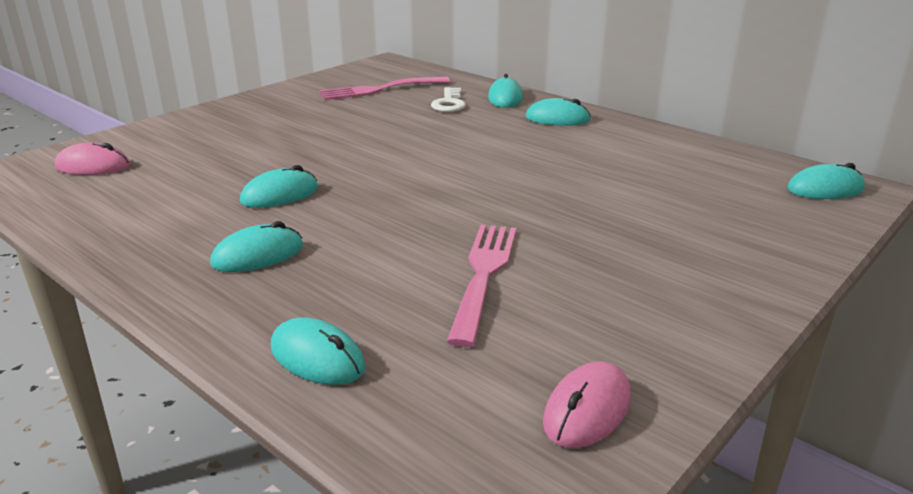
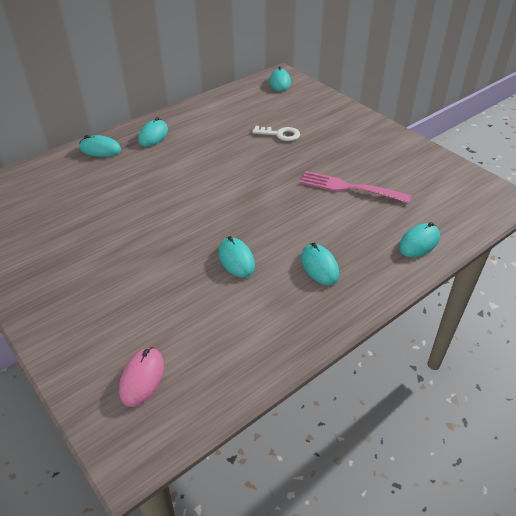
camera: 80 degrees left, 15 degrees up
pink fork [319,77,450,100] -> none
white key [431,87,466,112] -> white key moved to [252,126,300,141]
pink mouse [543,361,631,448] -> none

